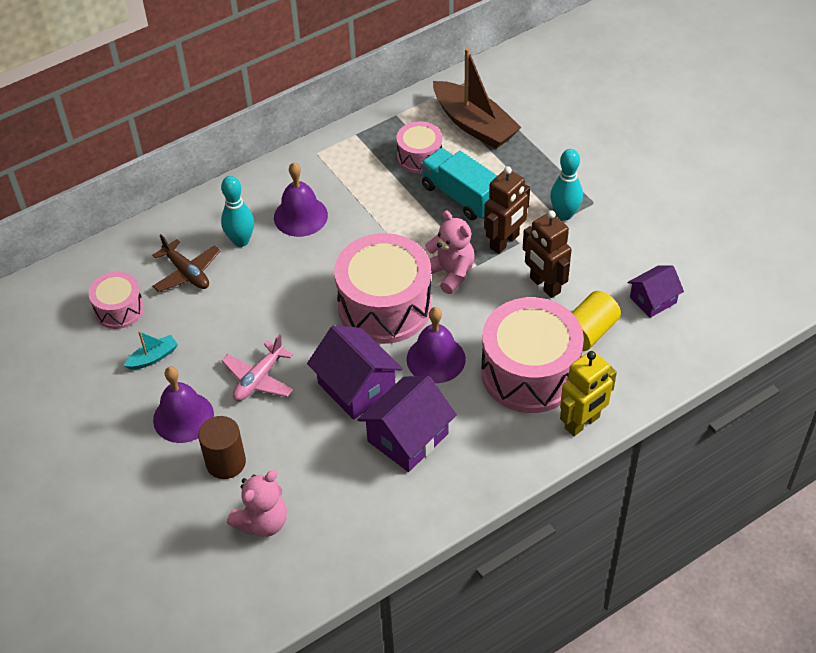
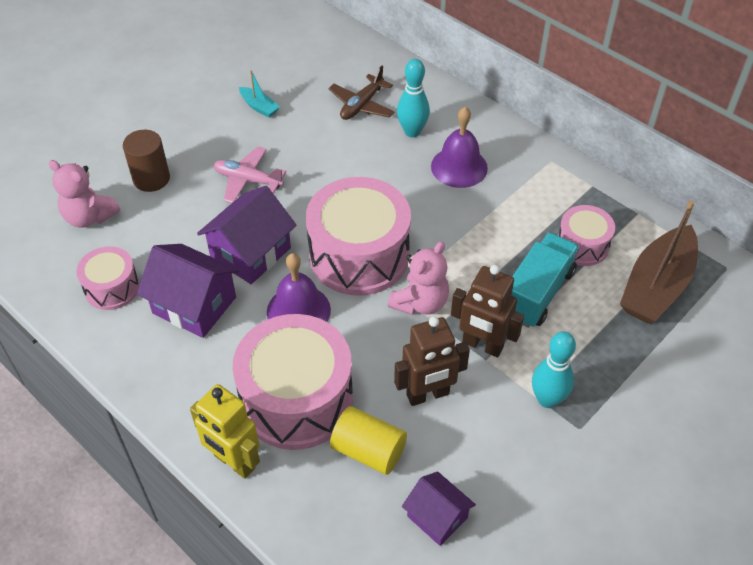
camera: 75 degrees right, 0 degrees up
pink drum [89,272,144,329] -> pink drum moved to [76,246,140,310]
purple bell [153,366,214,443] -> none
brown robot [523,210,572,298] -> brown robot turned 150 degrees counterclockwise [394,317,470,406]

